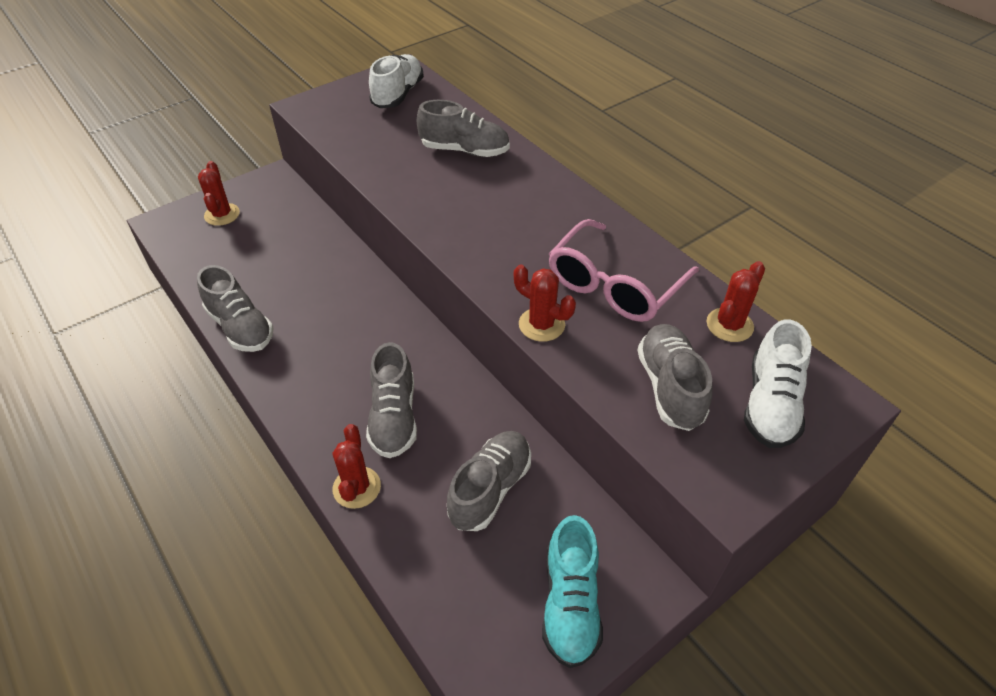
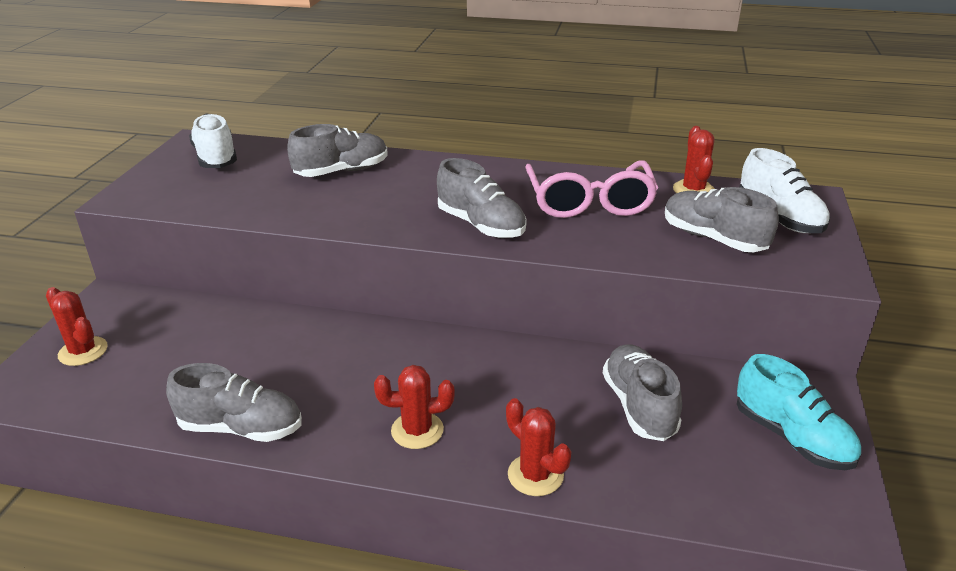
camera: 40 degrees left, 15 degrees down
grey shoe [366,342,417,458] -> grey shoe moved to [437,158,527,238]
red cactus [514,264,576,342] -> red cactus moved to [374,365,455,449]

